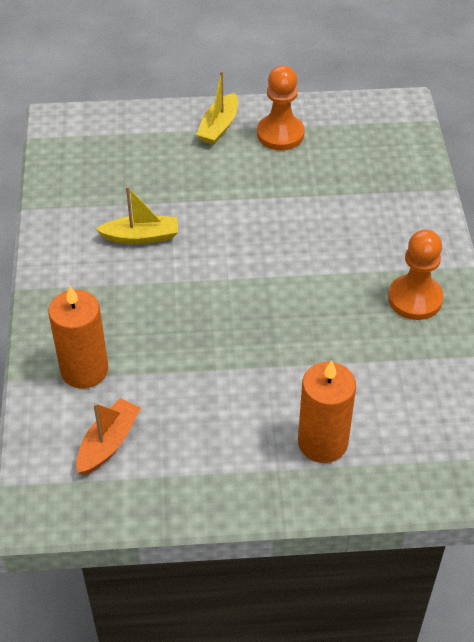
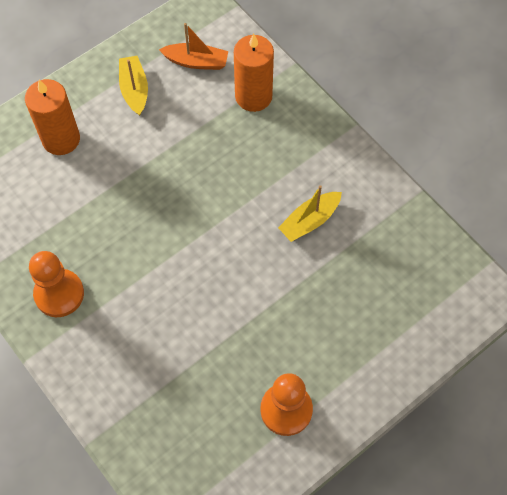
camera: 145 degrees right, 15 degrees up
orange boat [76,398,141,475] -> orange boat turned 75 degrees counterclockwise [159,23,228,70]
yellow boat [196,71,238,145] -> yellow boat moved to [119,56,148,116]

